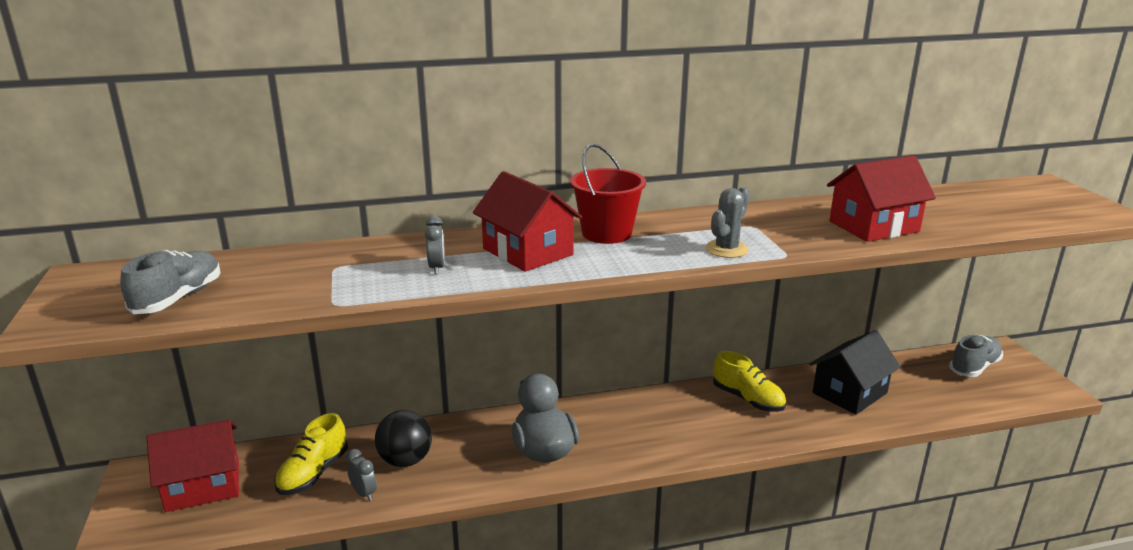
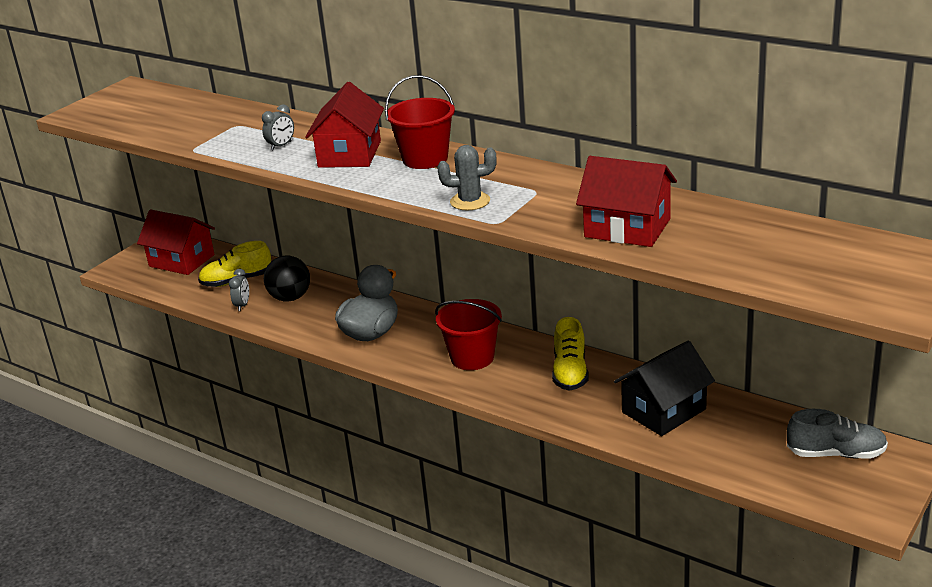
camera: 50 degrees right, 5 degrees up
grey shoe [120,250,221,314] -> none
black house [809,330,901,415] -> black house turned 45 degrees counterclockwise [614,340,715,436]
none -> red bucket [435,299,502,370]

